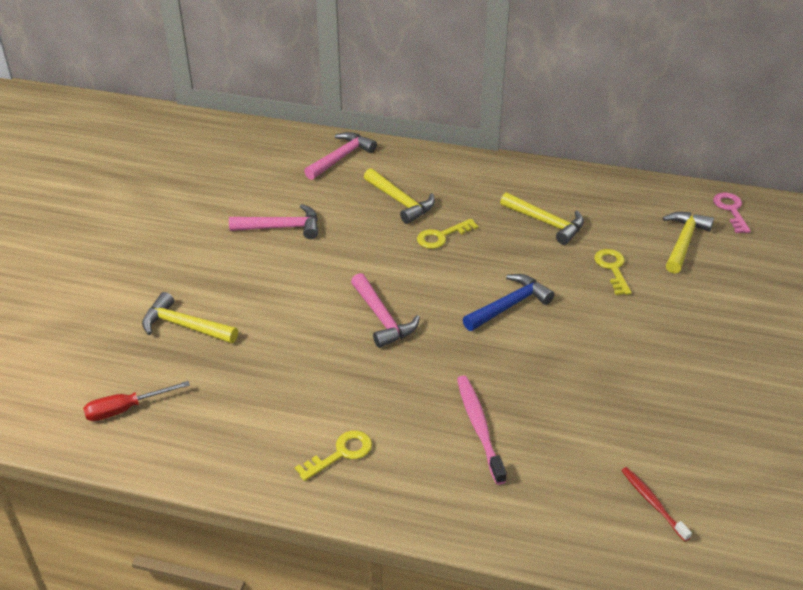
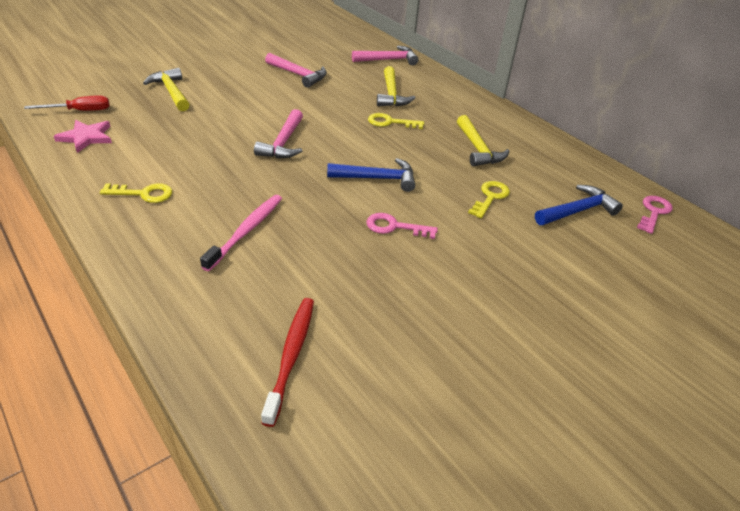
camera: 35 degrees right, 0 degrees up
red screwdriver [83,381,190,421] -> red screwdriver turned 150 degrees clockwise [24,95,110,111]
red toothbrush [621,467,692,541] -> red toothbrush [261,298,314,427], size x1.52
yellow hammer [663,212,714,274] -> blue hammer [535,185,623,225]
none -> pink star [54,120,112,153]
none -> pink key [366,213,438,239]

